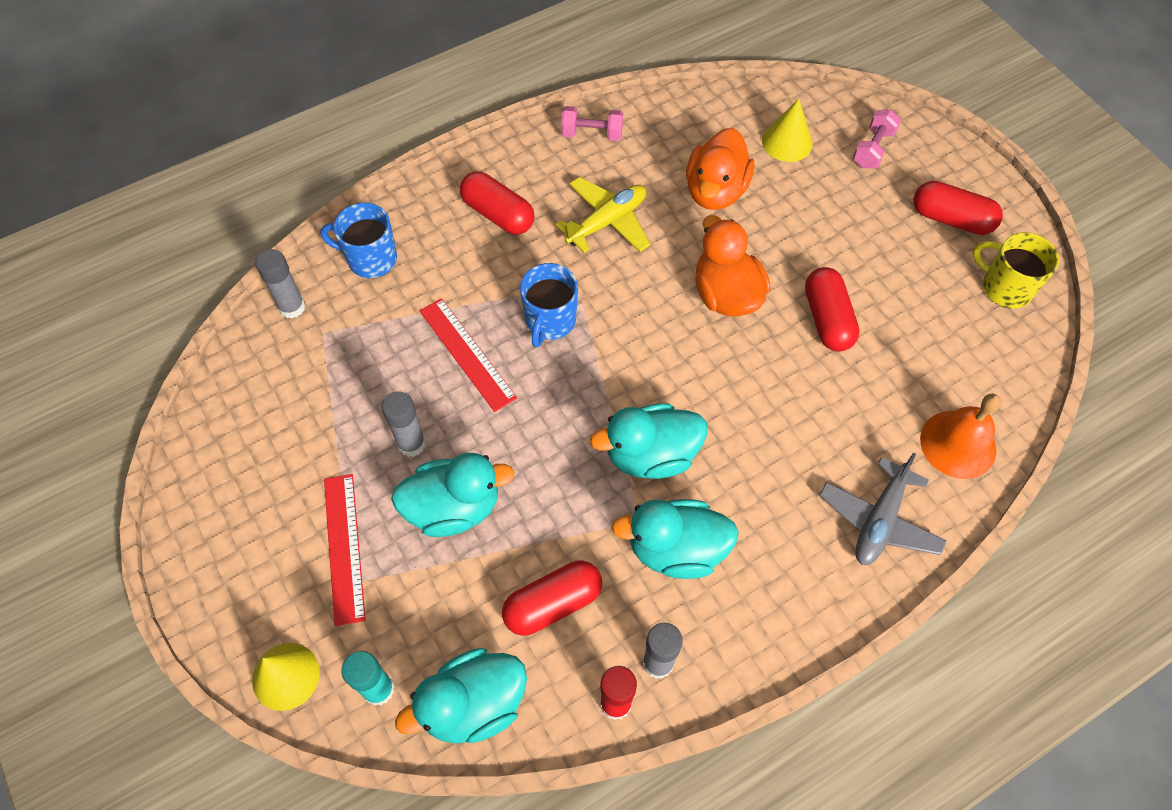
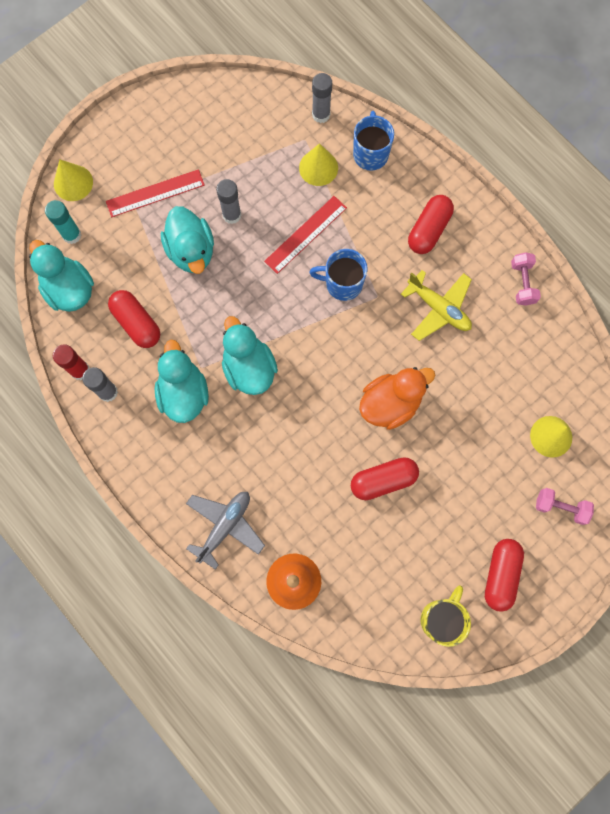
camera: 80 degrees right, 15 degrees up
orange duck [686,128,754,210] -> none
grey plane [820,453,947,565] -> grey plane turned 105 degrees clockwise [186,492,265,570]
none -> yellow cone [299,143,338,186]

